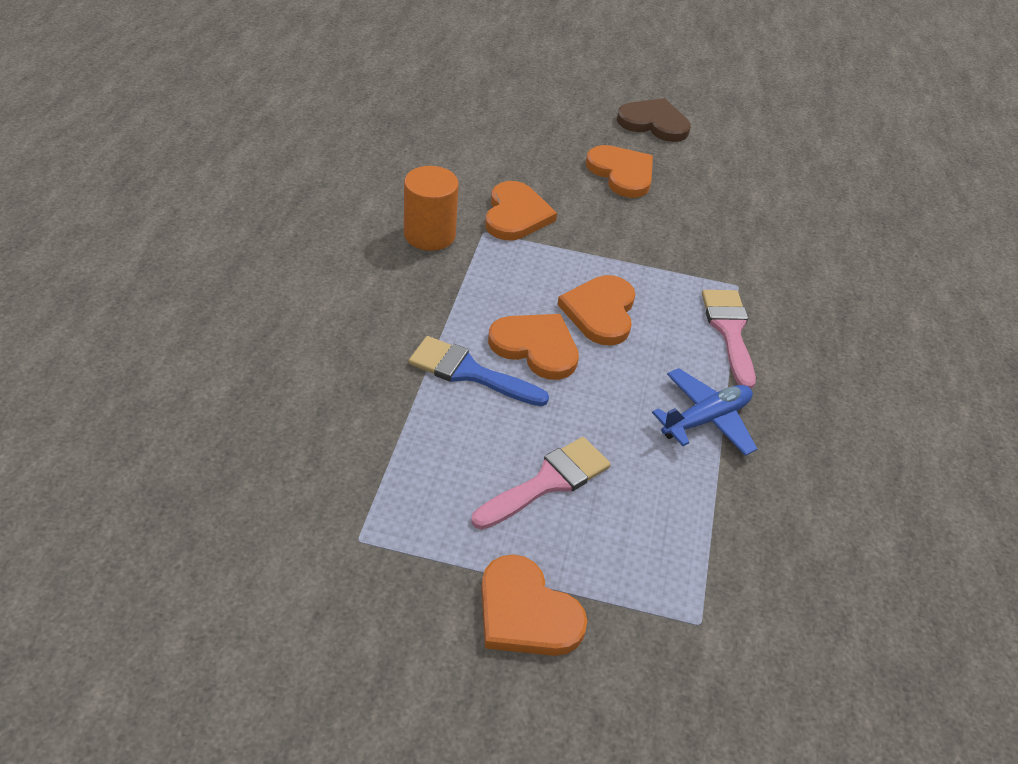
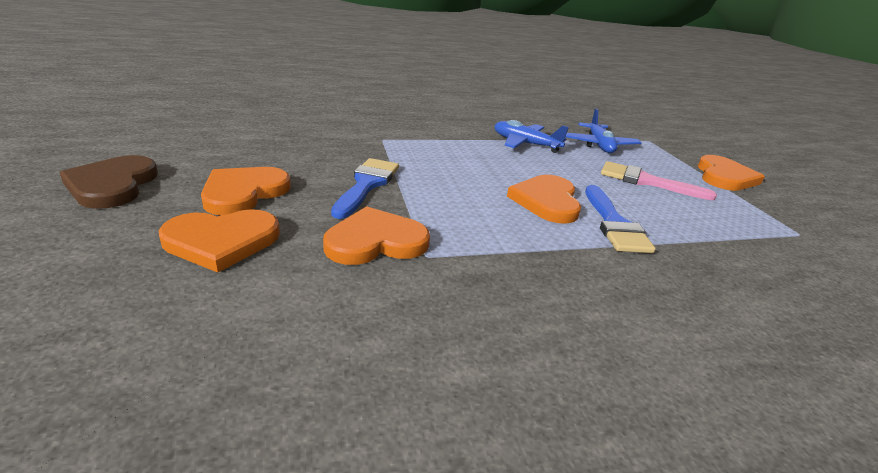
camera: 115 degrees left, 15 degrees down
orange cylinder [404,166,459,251] -> none
orange heart [557,275,635,346] -> orange heart moved to [159,209,280,273]
pink brush [702,290,756,389] -> none
none -> blue brush [331,158,399,219]
none -> blue plane [565,108,641,153]

